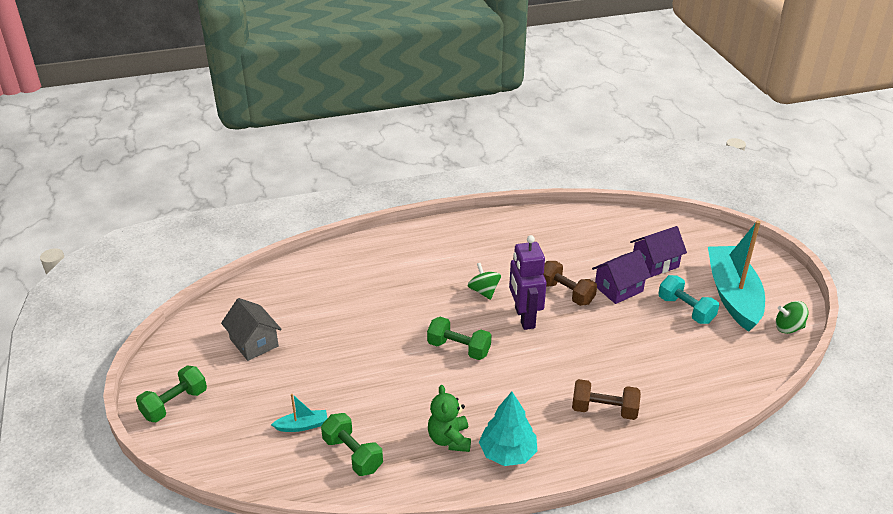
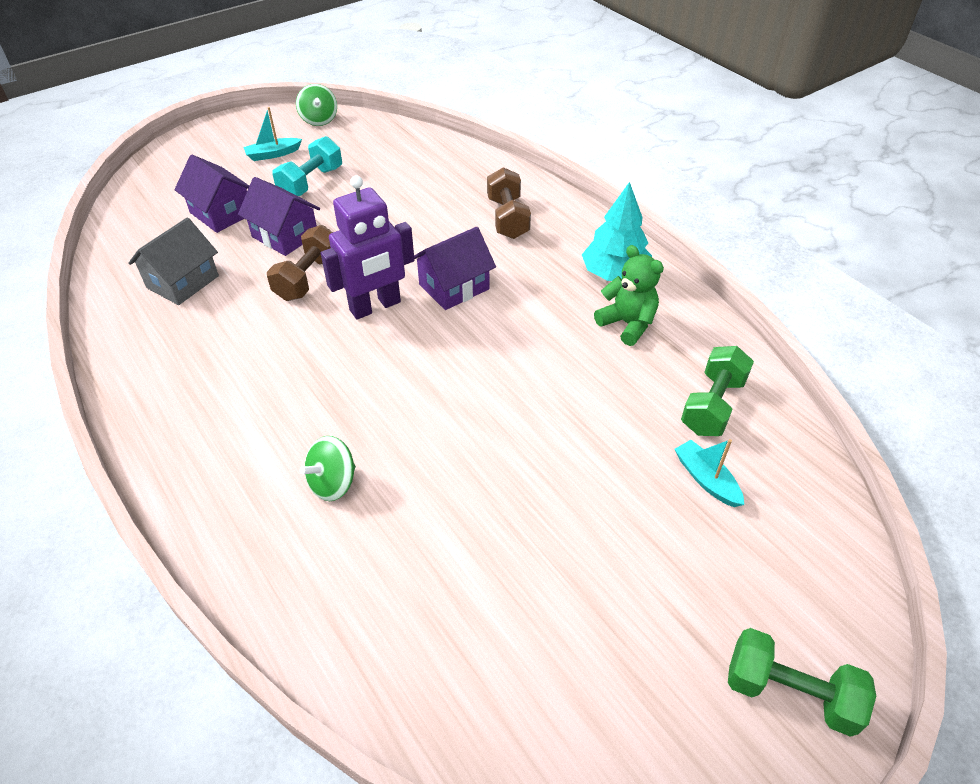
camera: 110 degrees left, 10 degrees up
grey house [221,298,282,361] -> grey house moved to [128,217,219,305]
green dumbbell [427,317,491,360] -> none
green teddy bear [428,385,471,452] -> green teddy bear turned 105 degrees counterclockwise [594,245,664,346]
green spinning top [468,263,501,300] -> green spinning top moved to [300,436,356,501]
turquoise boat [708,220,765,332] -> turquoise boat [243,107,302,161], size x0.40
none -> purple house [414,227,496,310]

